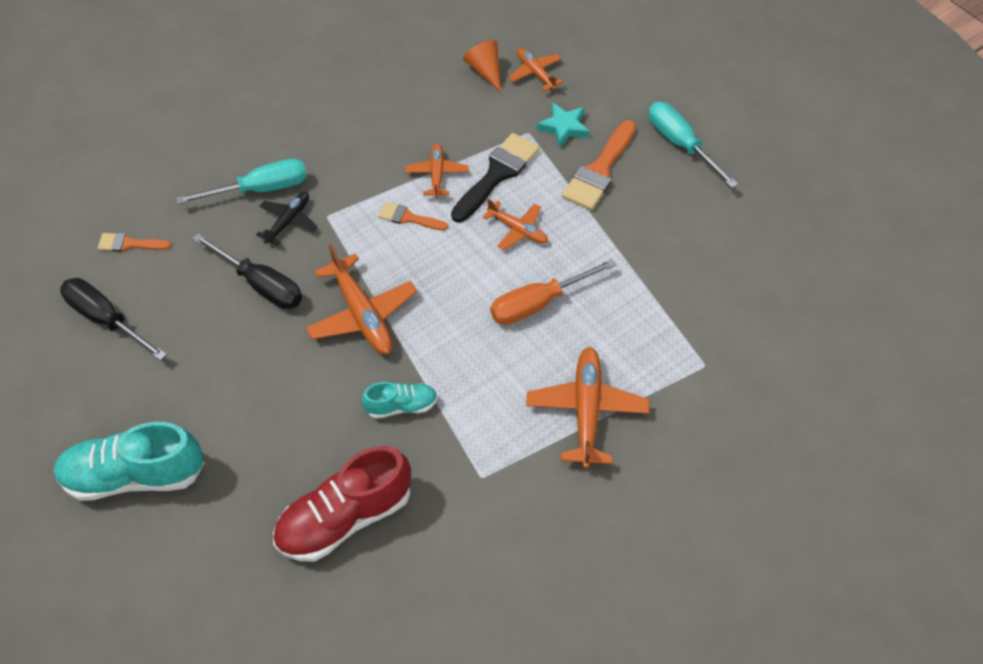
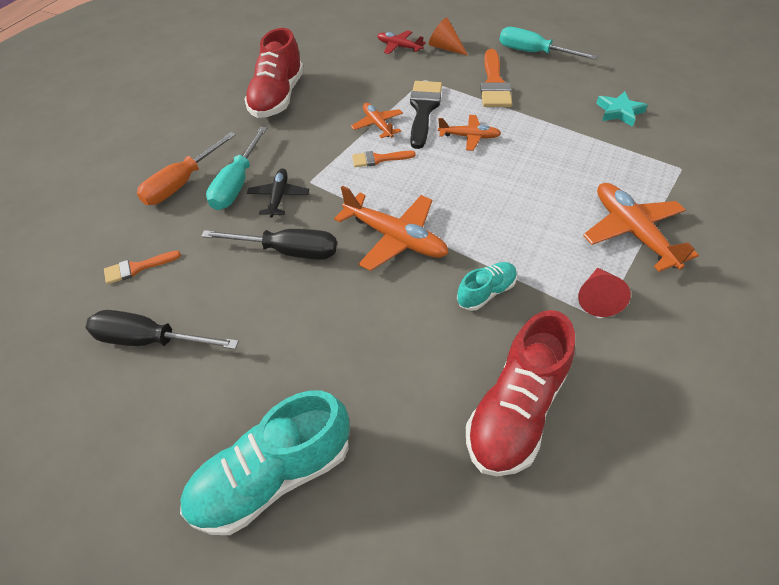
camera: 25 degrees left, 5 degrees down
turquoise screwdriver [176,158,307,204] -> turquoise screwdriver turned 150 degrees clockwise [206,127,267,210]
orange cone [463,40,501,92] -> orange cone moved to [429,18,468,56]
orange screwdriver [490,259,616,325] -> orange screwdriver moved to [137,132,236,205]
orange plane [508,48,564,91] -> red plane [377,30,426,54]
turquoise star [536,102,590,148] -> turquoise star moved to [596,91,648,127]
none -> red shoe [244,28,304,118]
none -> red cone [578,268,631,317]

